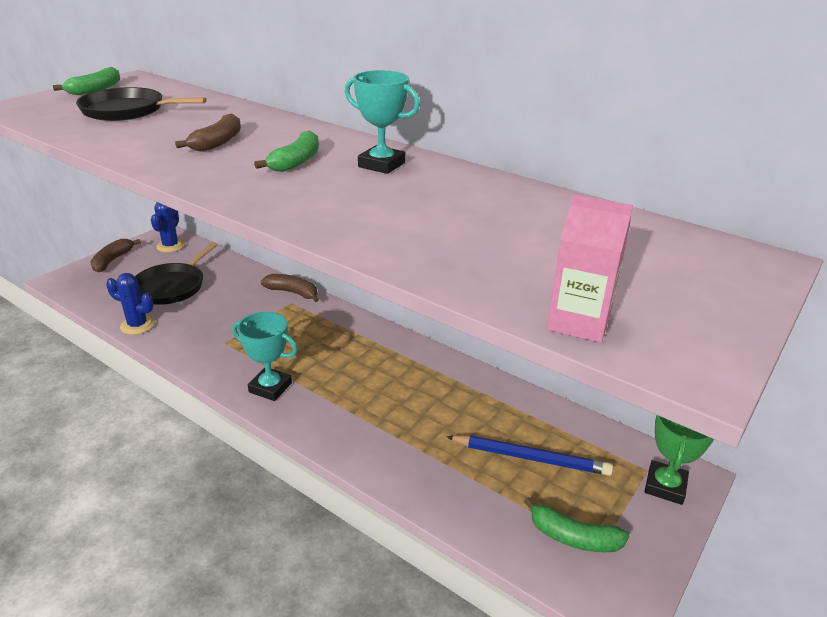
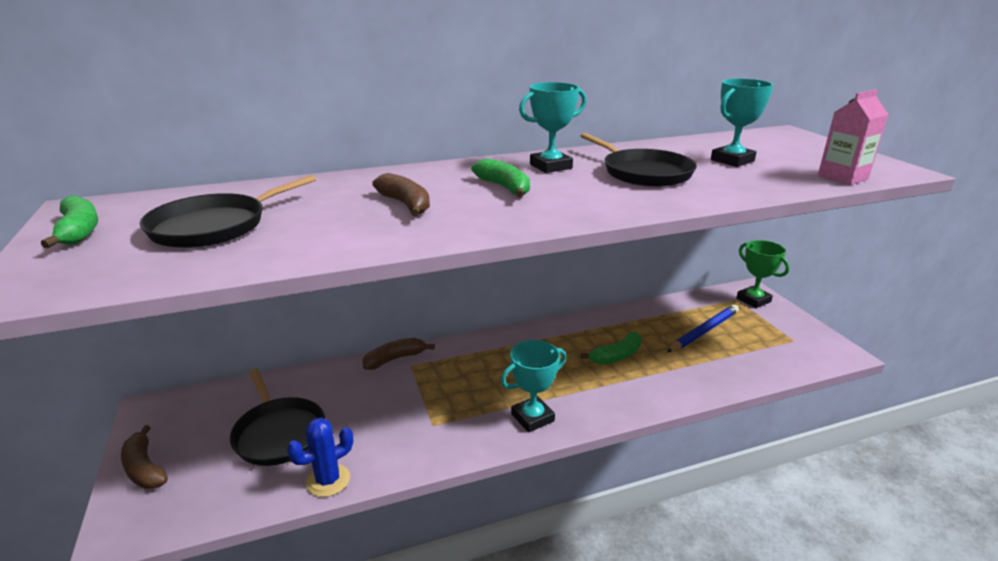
camera: 55 degrees left, 5 degrees down
blue cactus [151,202,185,252] -> none
green banana [524,497,629,553] -> green banana moved to [580,332,642,364]
none -> black pan [581,133,697,187]
none -> turquoise trophy [711,79,773,167]

